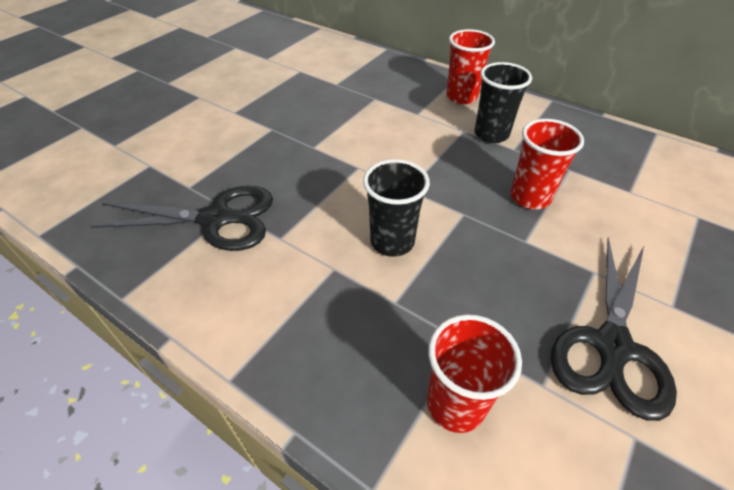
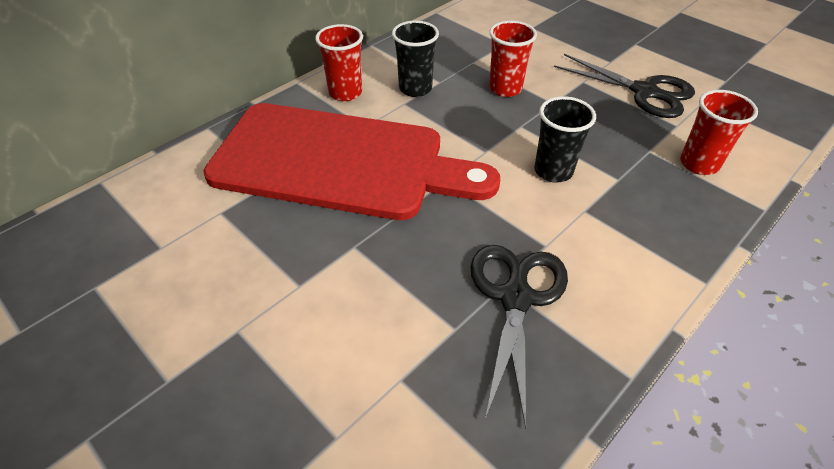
camera: 80 degrees left, 0 degrees up
none -> red cutting board [204,103,500,220]

